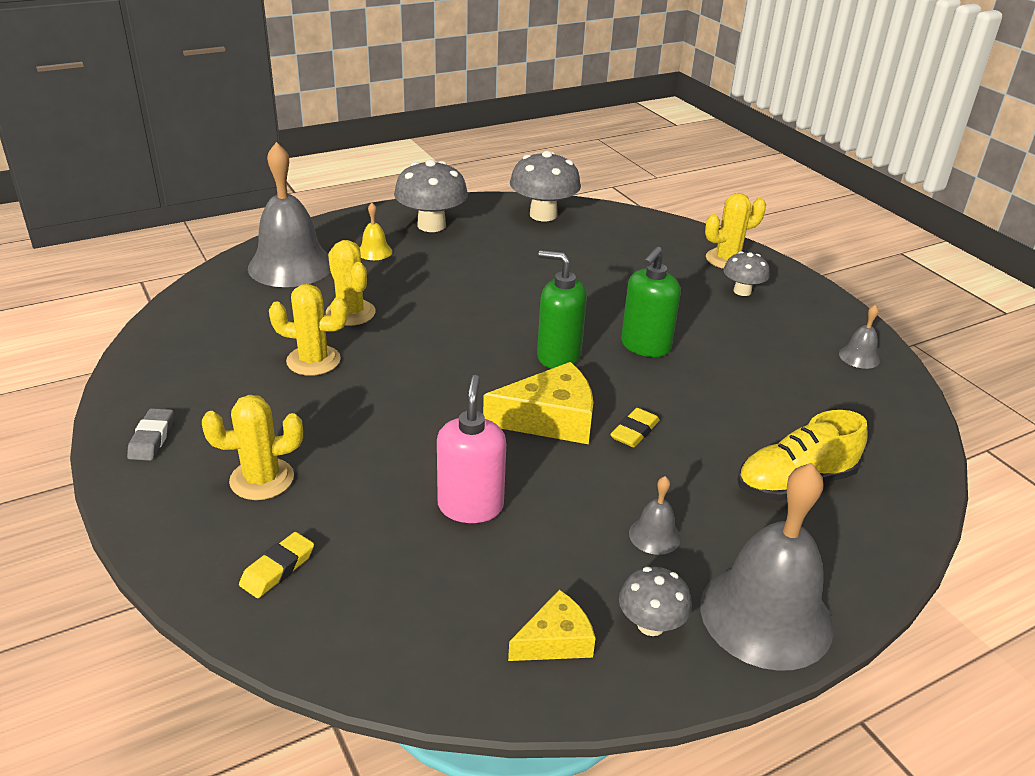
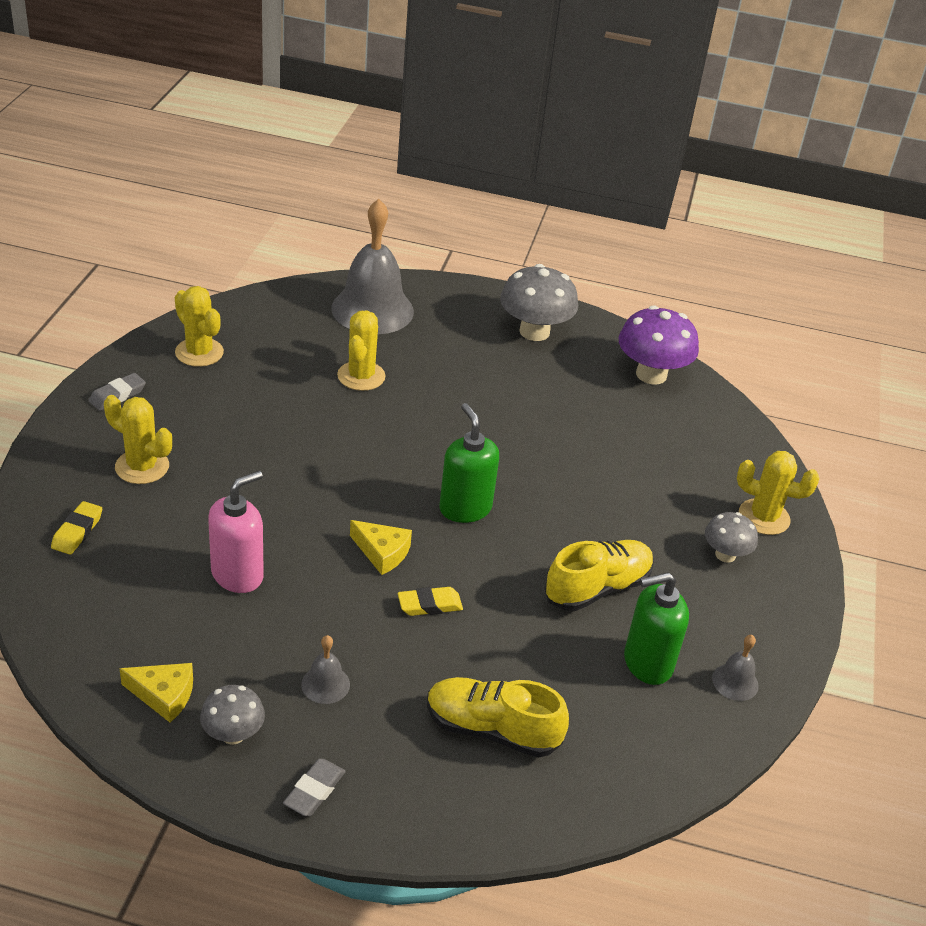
camera: 40 degrees right, 5 degrees up
yellow eraser [239,532,314,598] -> yellow eraser turned 60 degrees counterclockwise [51,501,102,555]
yellow cactus [269,284,348,376] -> yellow cactus moved to [175,286,224,367]
yellow bell [360,203,392,260] -> none
yellow cheese [483,362,593,444] -> yellow cheese [350,520,412,575], size x0.60
grey mushroom [510,151,581,221] -> purple mushroom [618,305,699,384]
green soap dispenser [621,247,681,357] -> green soap dispenser moved to [624,572,689,685]
grey bell [700,463,834,671] -> grey eraser [283,758,346,816]
none -> yellow shoe [545,540,654,611]

